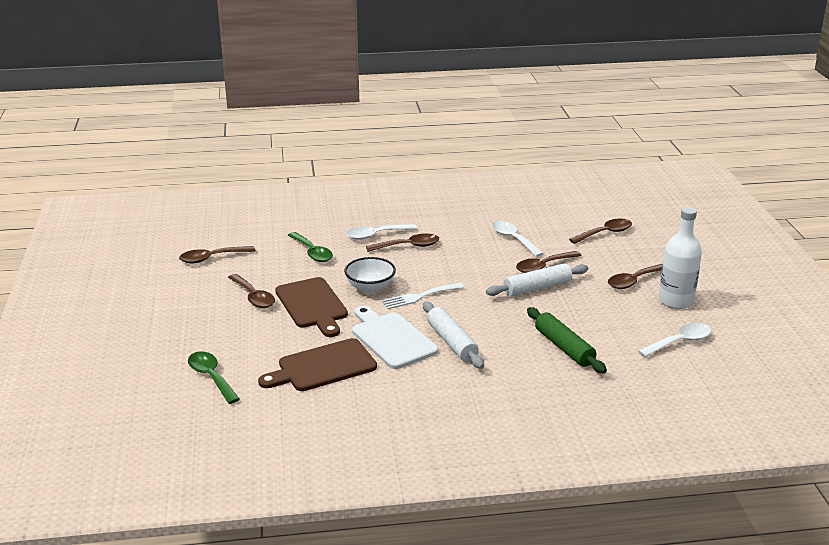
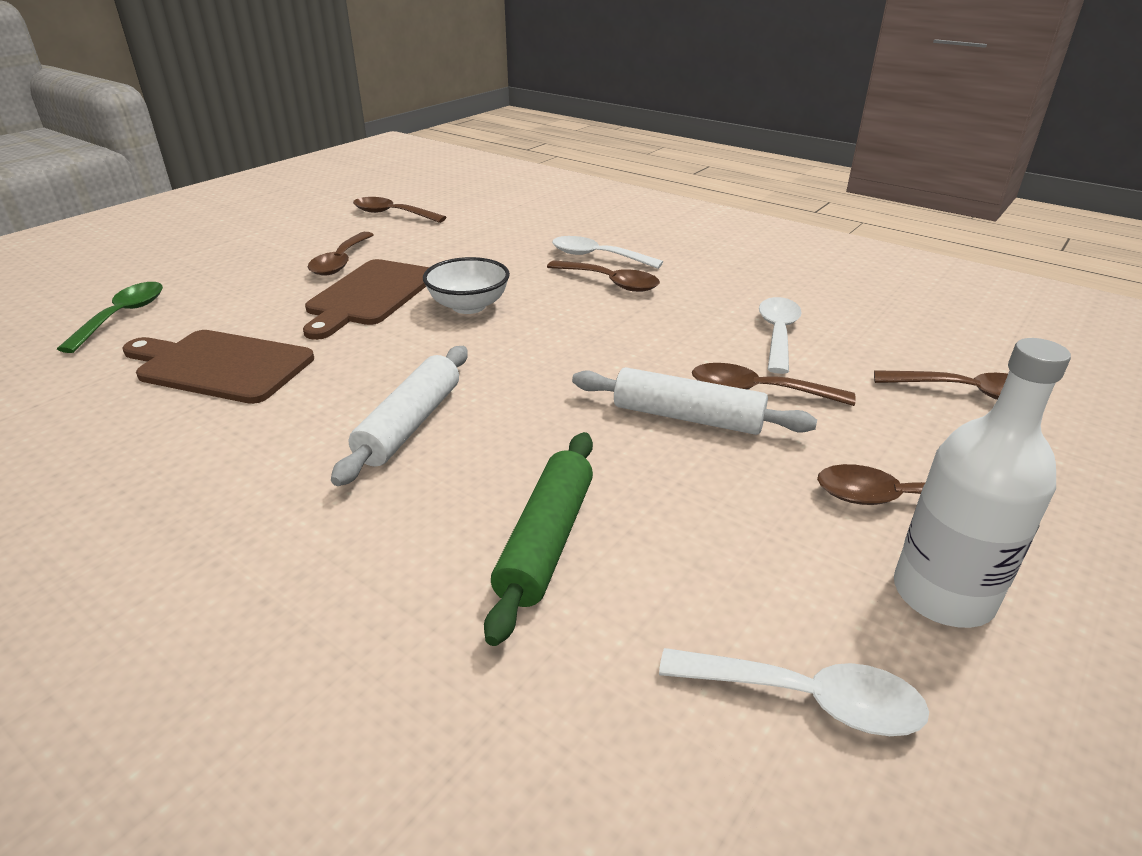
camera: 45 degrees right, 5 degrees up
green spoon [288,232,333,262] -> none
white cutting board [352,306,438,369] -> none
white fork [381,283,464,309] -> none

